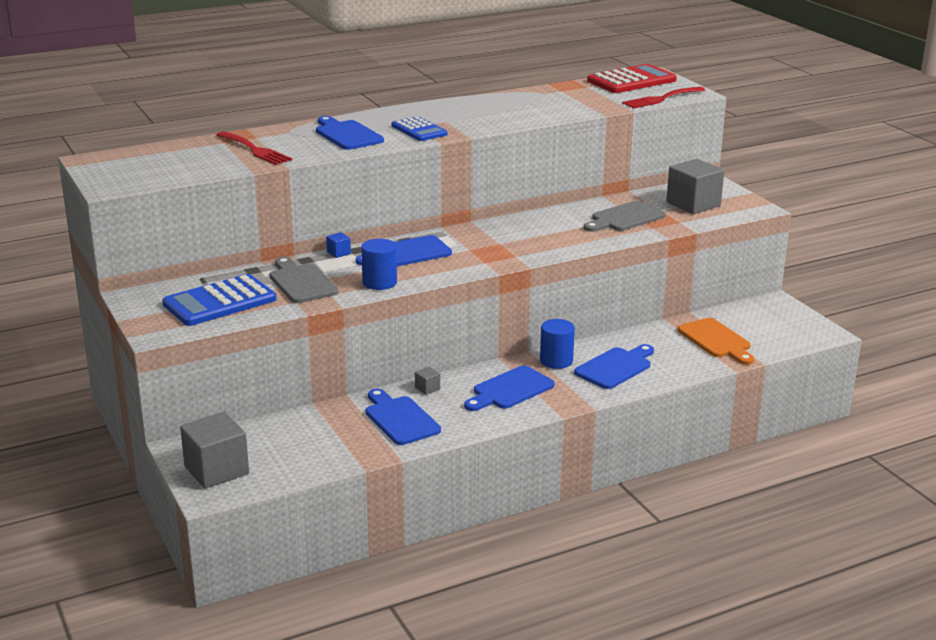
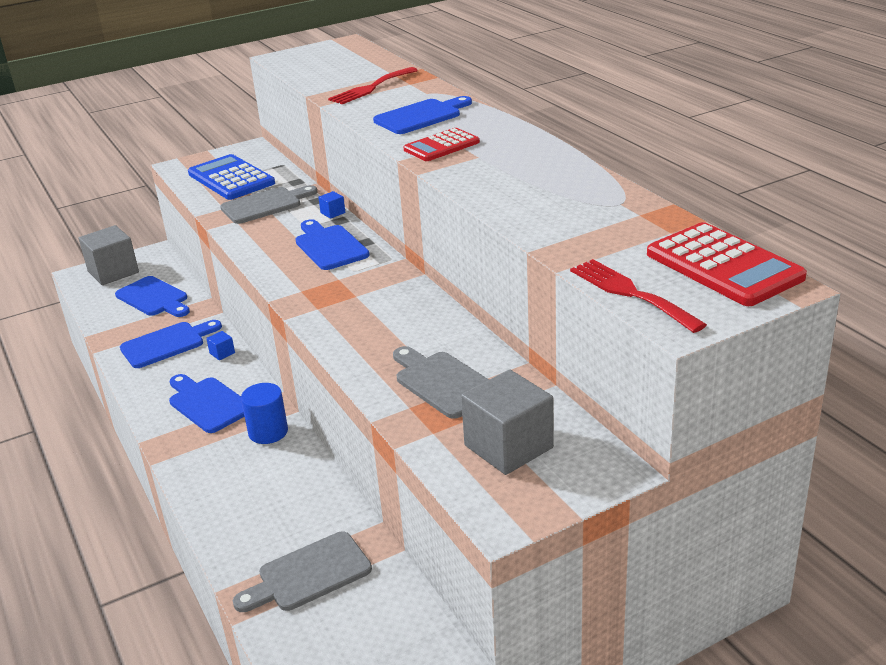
camera: 90 degrees right, 5 degrees up
blue cylinder [361,239,397,290] -> none
blue calculator [392,116,448,141] -> red calculator [404,128,480,161]
grey cube [415,367,440,395] -> blue cube [206,331,235,360]
blue cutting board [574,344,654,389] -> blue cutting board moved to [115,276,190,317]
orange cutting board [678,318,754,365] -> grey cutting board [233,532,372,612]

